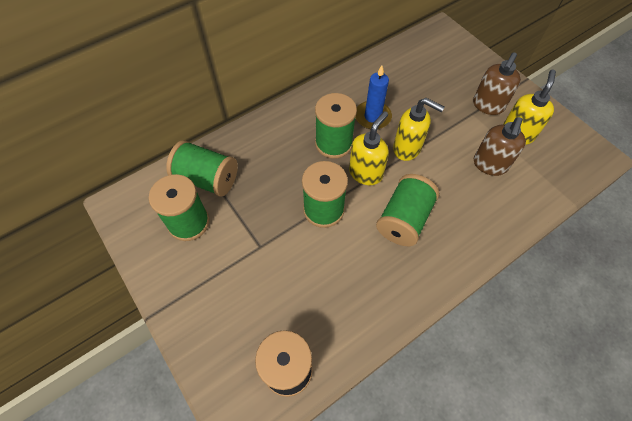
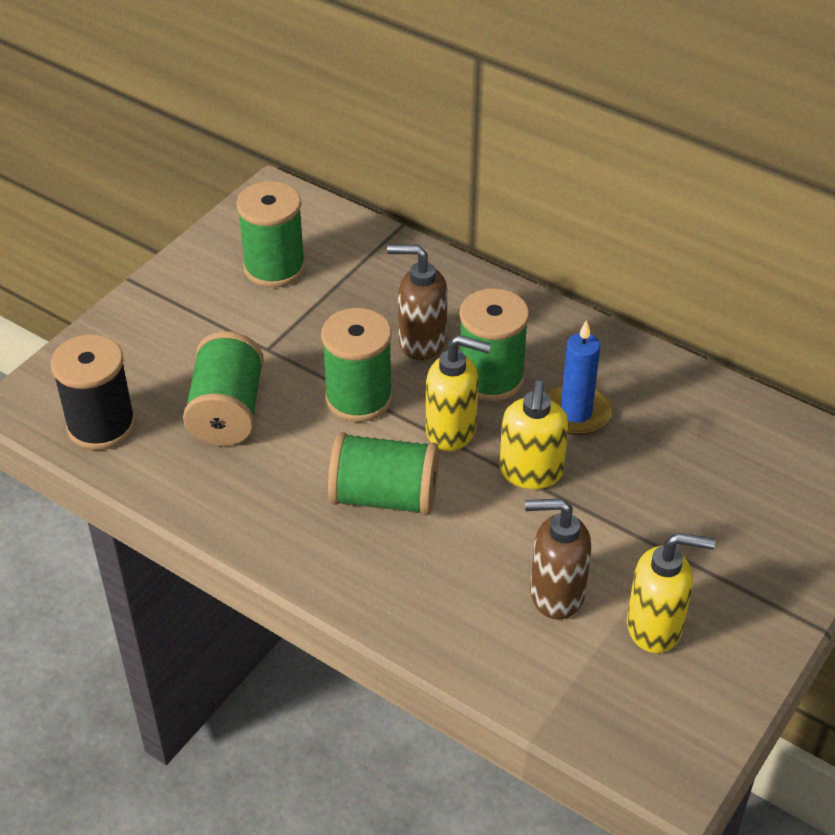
camera: 70 degrees right, 15 degrees down
green spool [166,140,238,197] -> green spool moved to [183,331,264,446]
brown soap dispenser [473,52,521,115] -> brown soap dispenser moved to [387,245,448,360]

